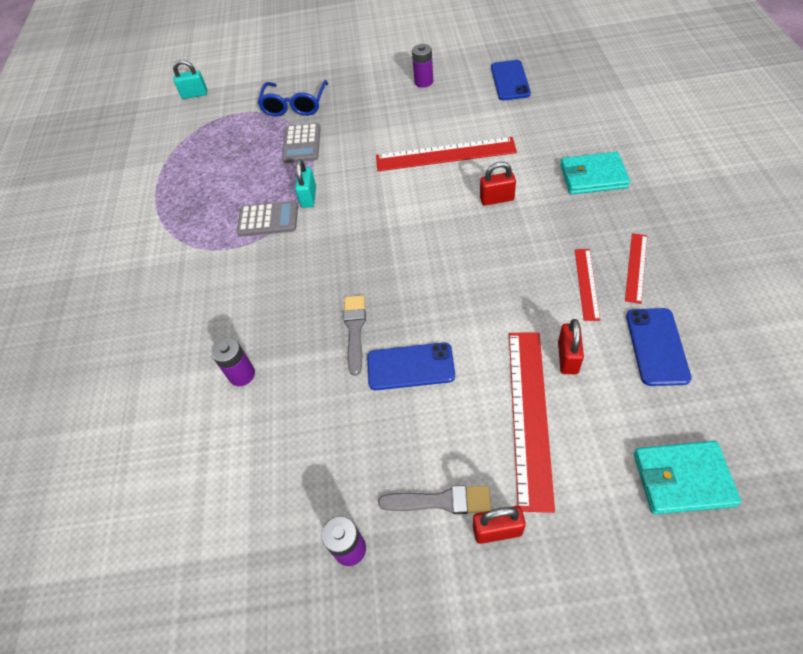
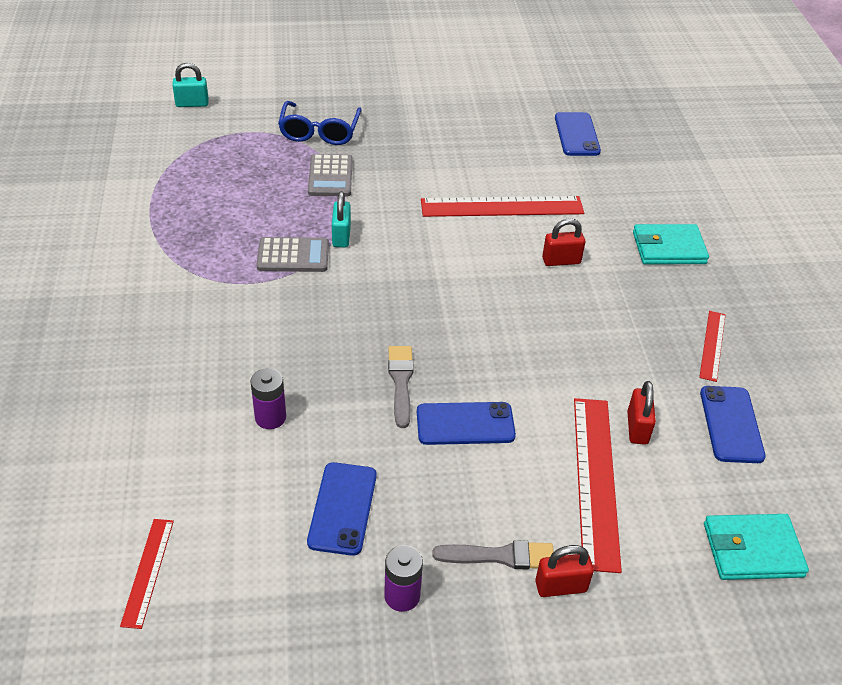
camera: 10 degrees left, 10 degrees down
purple battery [412,44,433,88] -> none
red ruler [575,249,600,321] -> red ruler moved to [120,519,174,629]
none -> blue phone [307,462,377,556]

